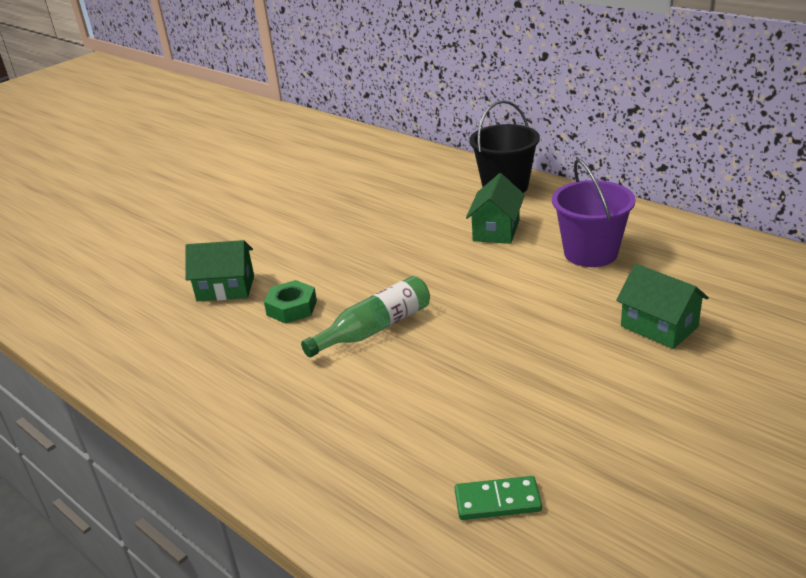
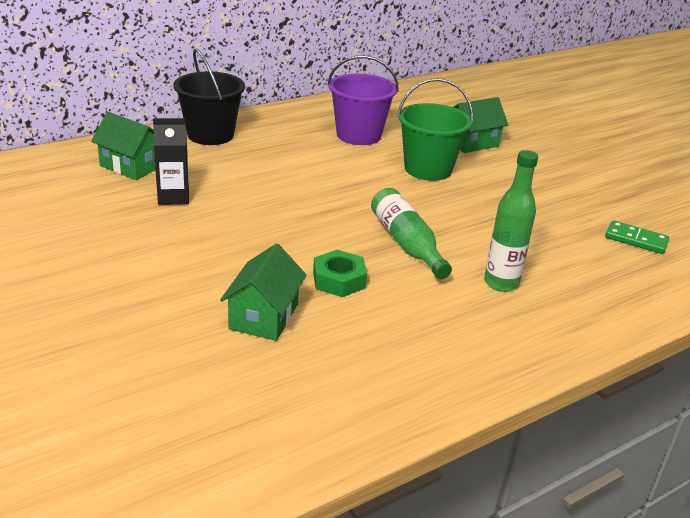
camera: 80 degrees left, 0 degrees up
green domino [455,476,542,520] -> green domino turned 75 degrees counterclockwise [605,220,669,254]
green house [466,173,525,244] -> green house moved to [91,112,156,180]
none -> black carton [153,118,189,205]
none -> green bucket [397,78,473,181]
none -> green bottle [484,150,538,292]

